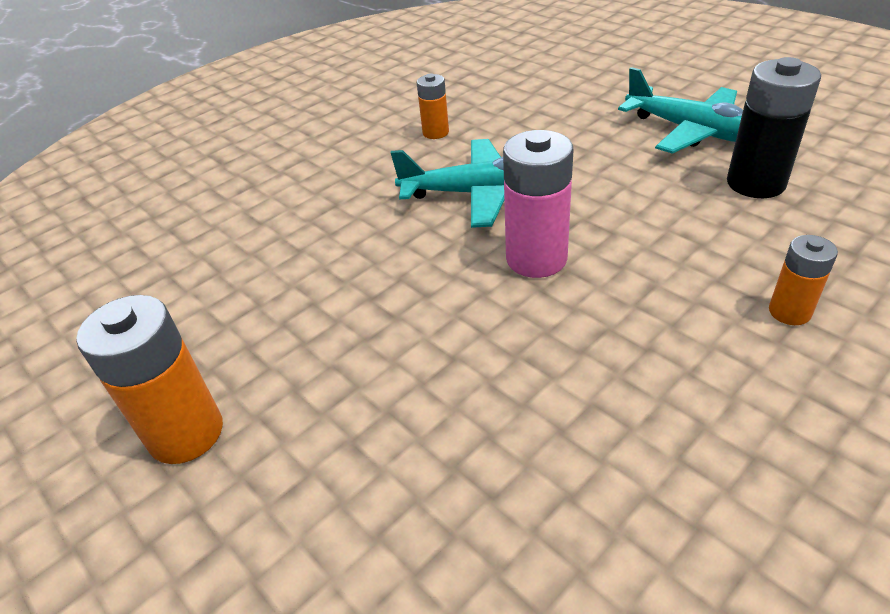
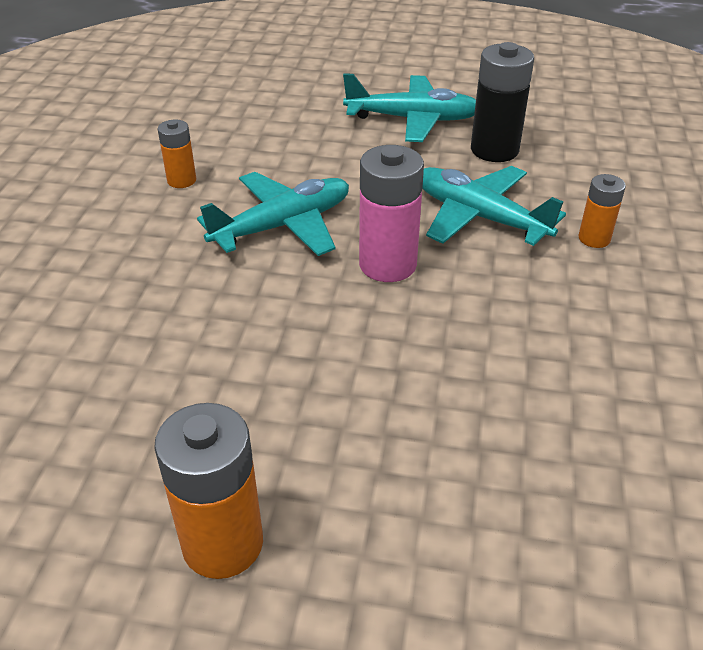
camera: 40 degrees left, 0 degrees up
none -> turquoise plane [422,166,566,246]

